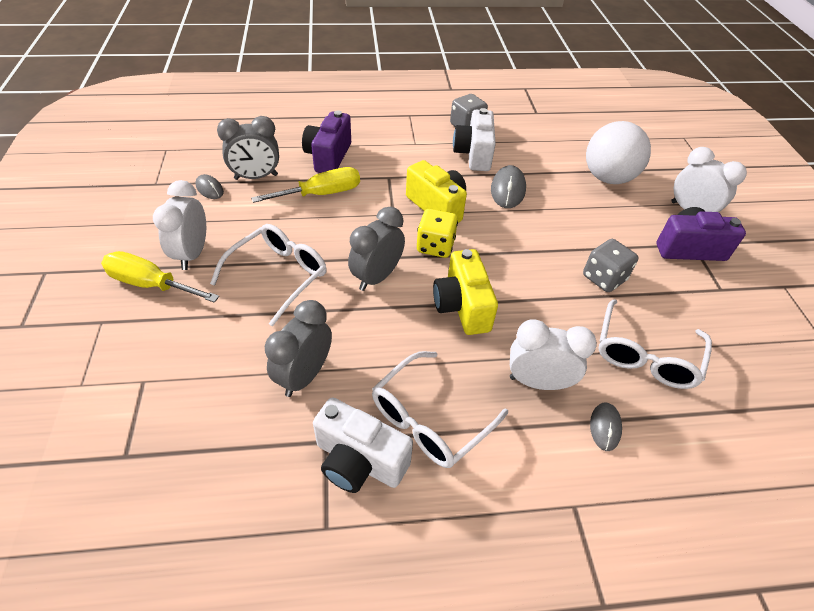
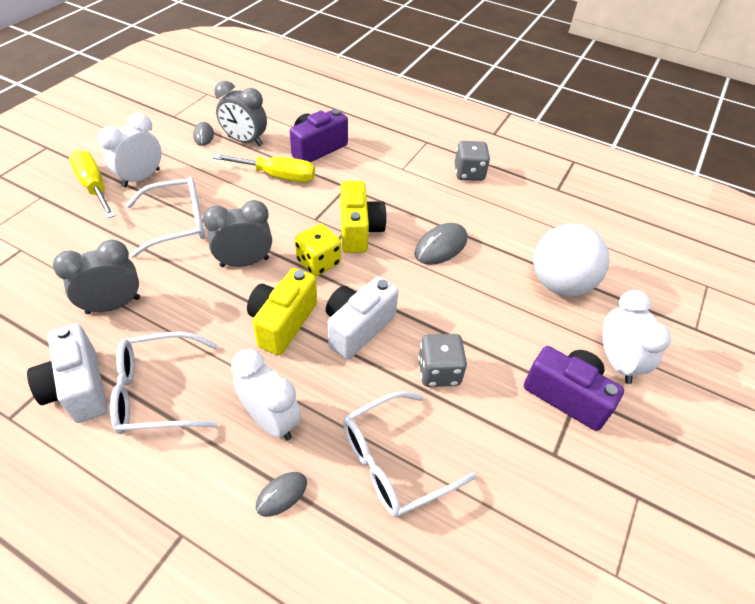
camera: 35 degrees right, 0 degrees up
white camera [453,108,496,171] -> white camera moved to [326,277,399,360]

